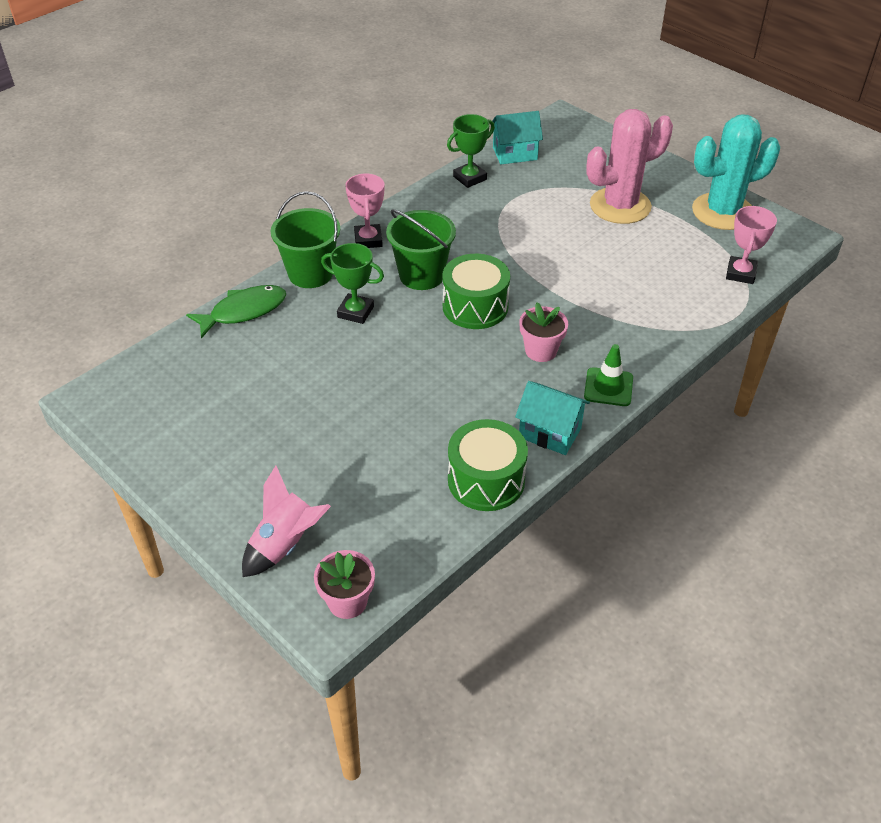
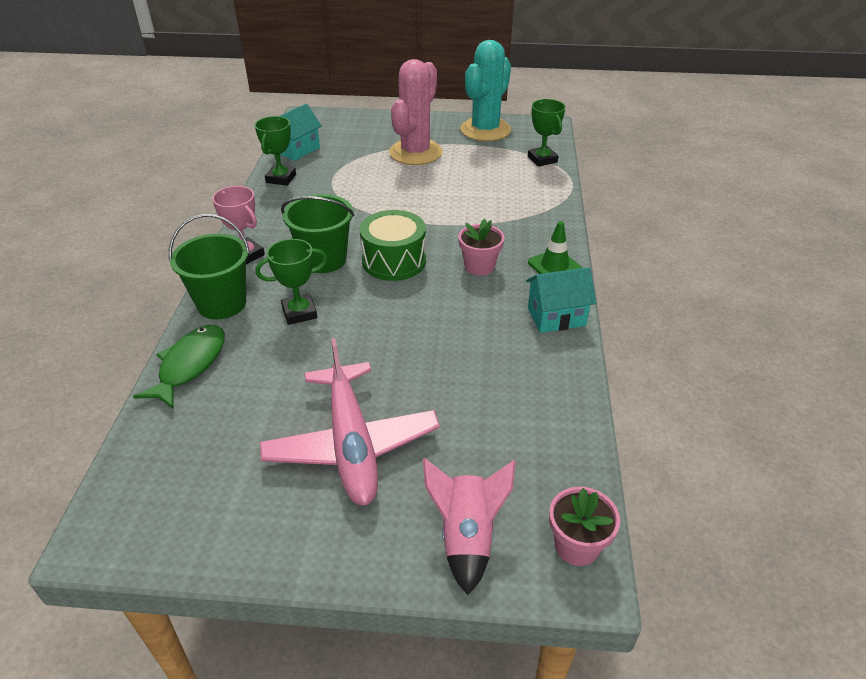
camera: 40 degrees left, 5 degrees down
green drum [448,419,528,511] -> none
pink trophy [726,206,777,284] -> green trophy [528,99,565,167]
none -> pink plane [260,338,440,506]

